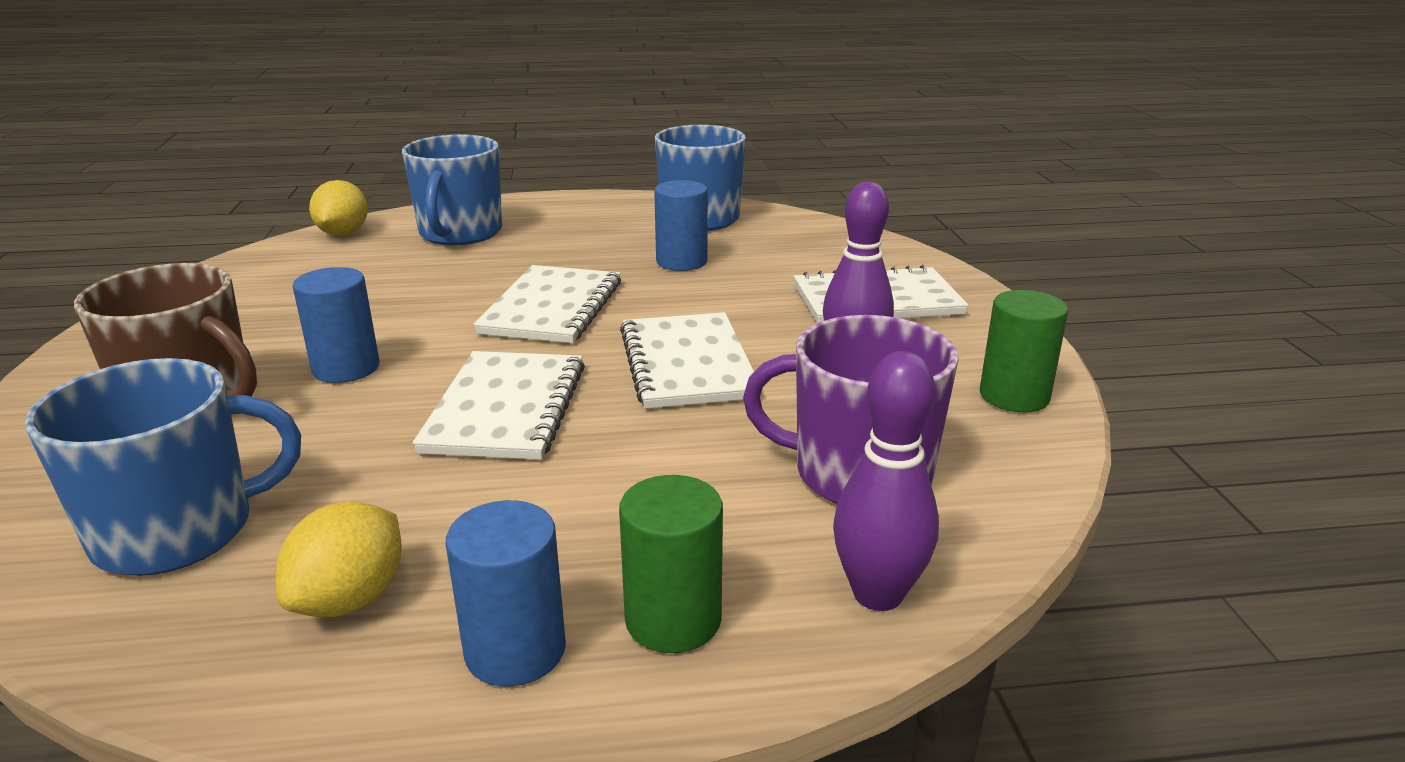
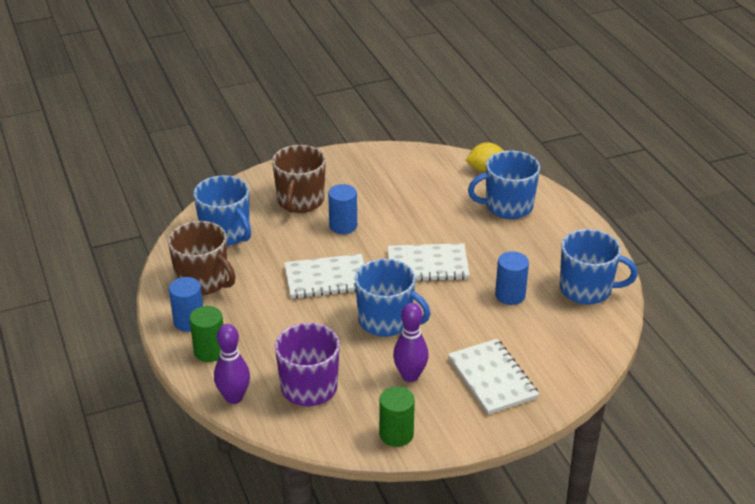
camera: 75 degrees right, 10 degrees up
yellow lemon [276,501,402,617] -> brown mug [168,221,236,295]
white notebook [620,312,754,409] -> blue mug [355,259,430,337]

